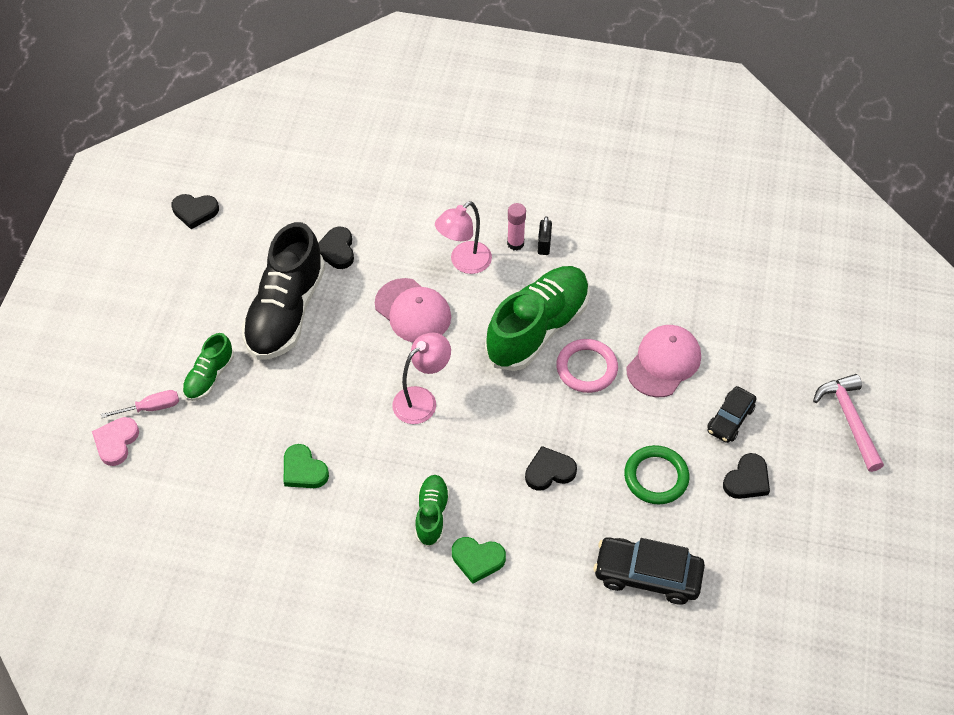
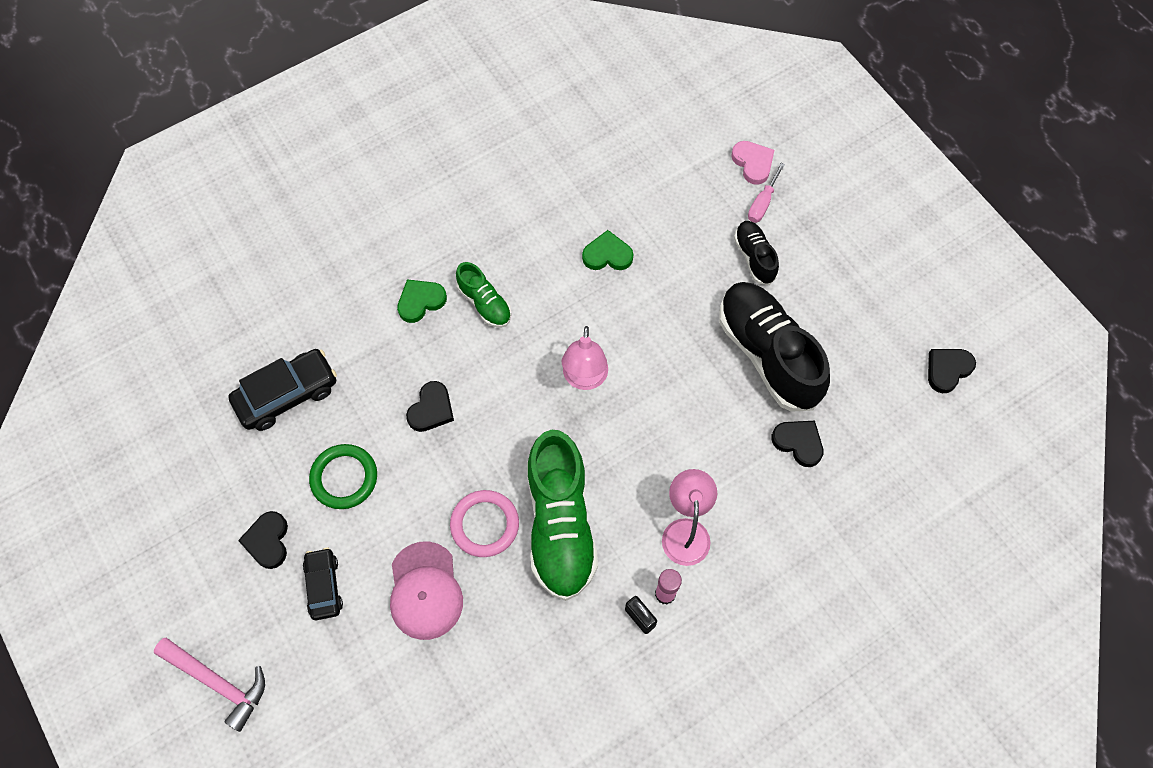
camera: 135 degrees right, 10 degrees up
green shoe [182,333,234,401] -> black shoe [734,221,779,285]
pink cap [375,278,451,342] -> none

